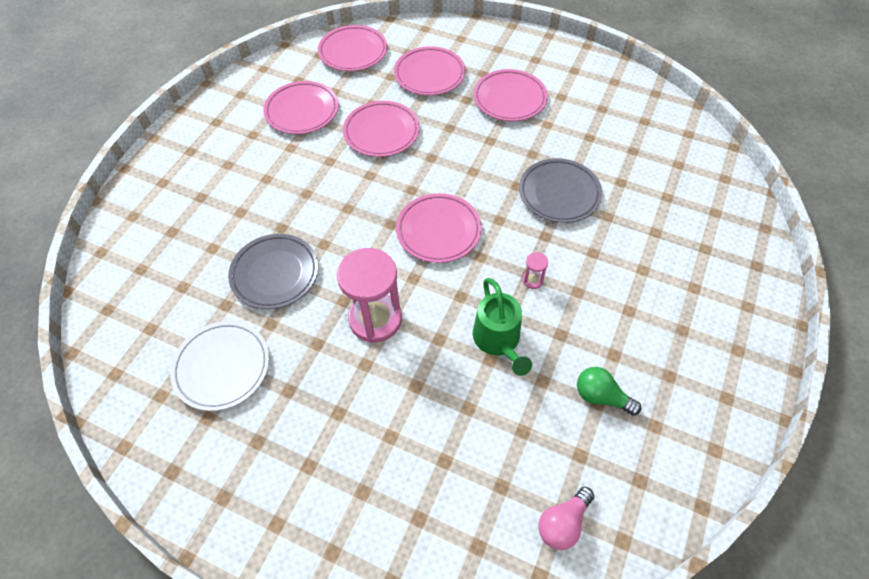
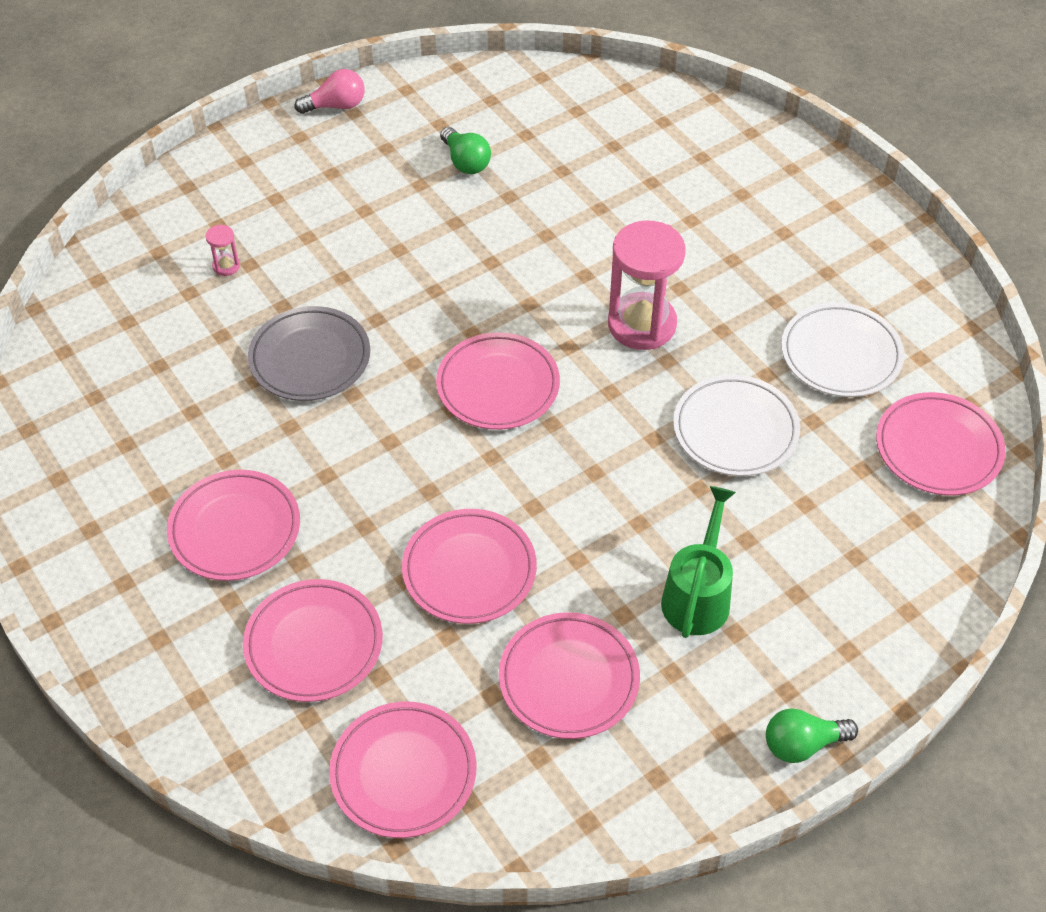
camera: 150 degrees left, 5 degrees down
grey plate [228,234,318,309] -> white plate [673,375,800,476]
green watering can [473,278,532,376] -> green watering can moved to [661,486,736,638]
pink hourglass [522,252,548,289] -> pink hourglass moved to [206,225,240,276]
pink light bulb [539,487,594,550] -> pink light bulb moved to [295,69,365,114]
none -> green light bulb [766,708,858,763]
none -> pink plate [876,392,1006,495]

